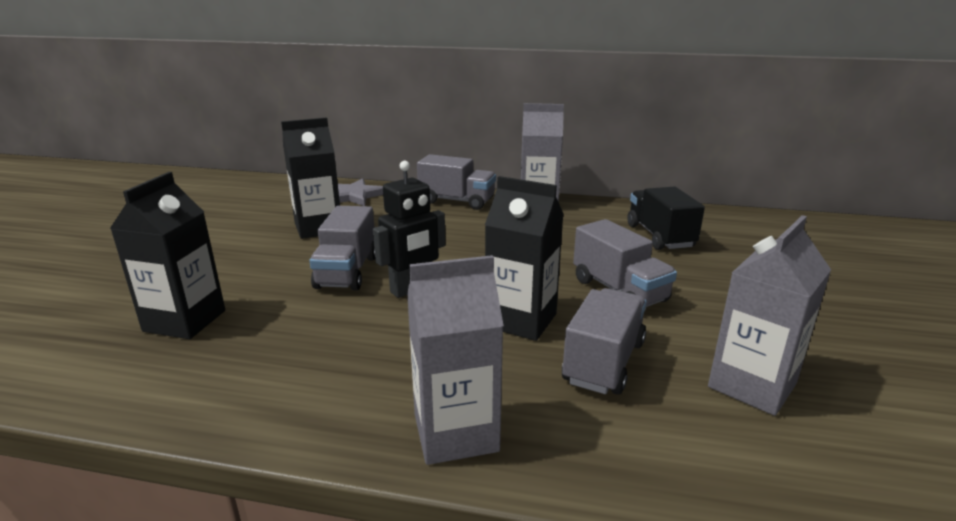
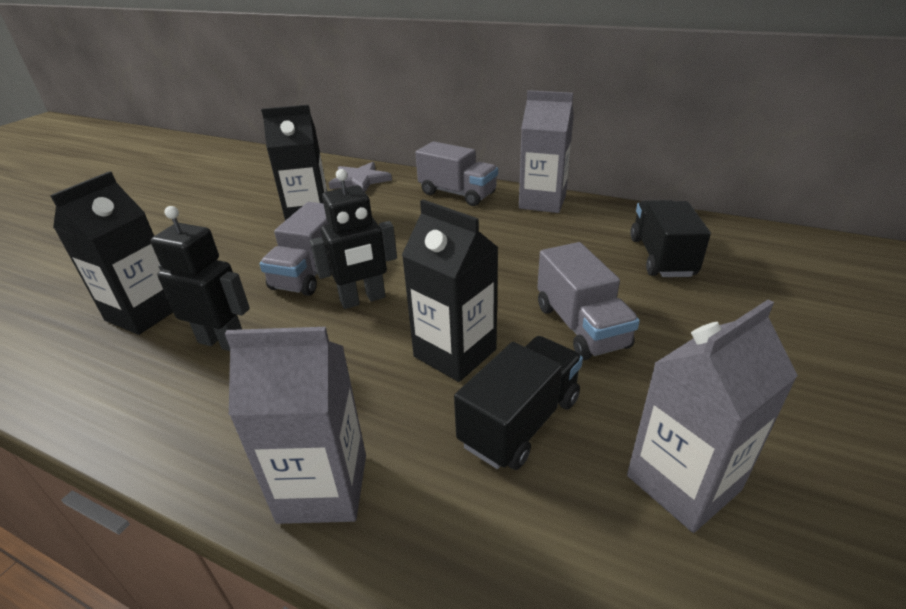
camera: 15 degrees right, 10 degrees up
grey truck [562,288,647,395] -> black truck [454,336,583,470]
none -> black robot [151,206,250,351]

